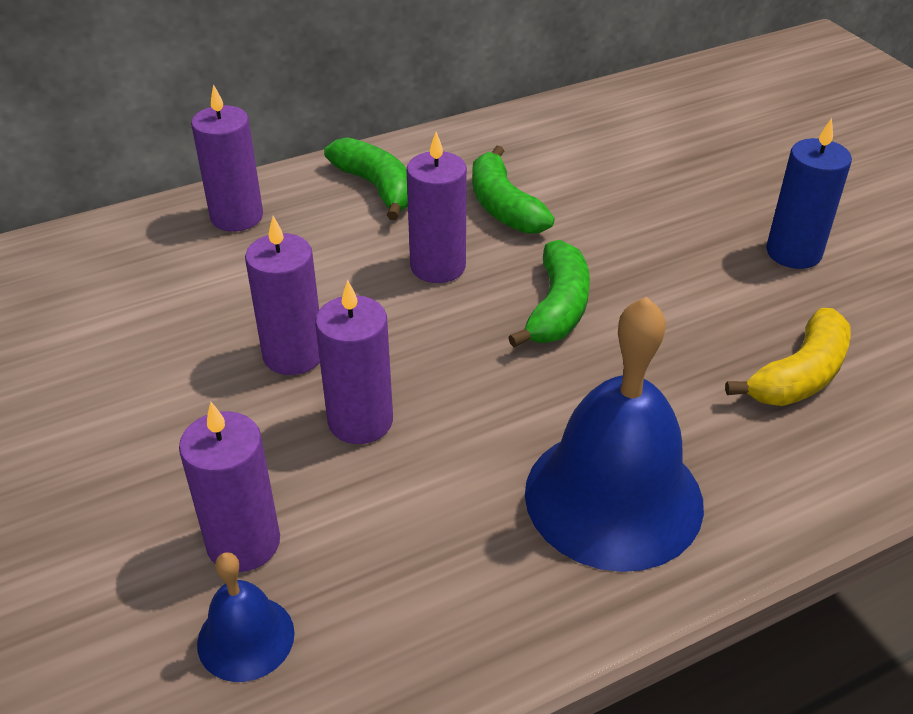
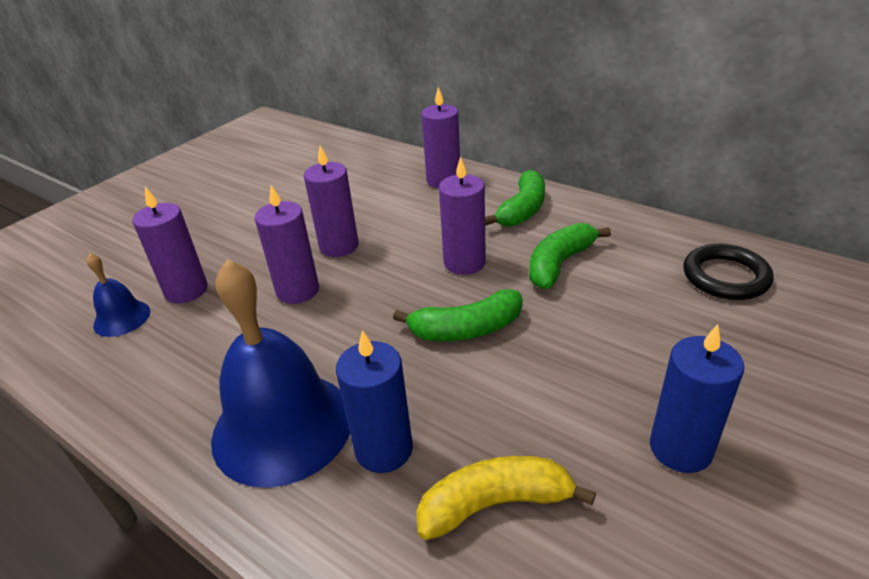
camera: 65 degrees right, 5 degrees down
yellow banana [725,308,851,406] -> yellow banana turned 150 degrees clockwise [416,456,596,540]
none -> blue candle [336,330,413,473]
none -> black ring [683,244,774,300]

